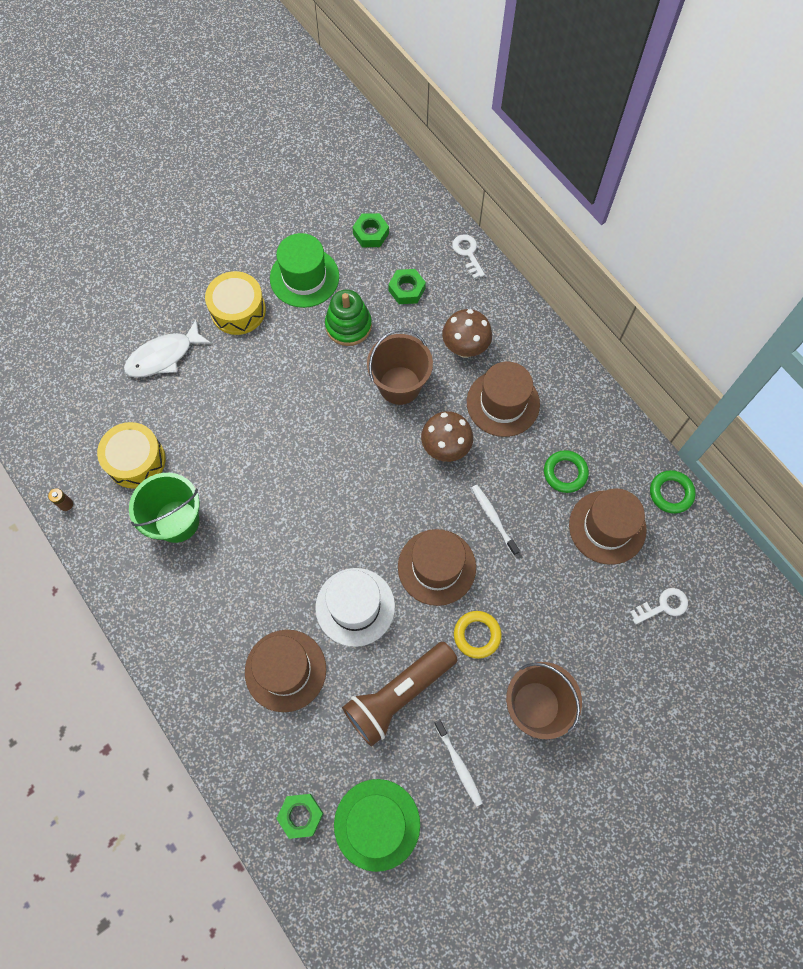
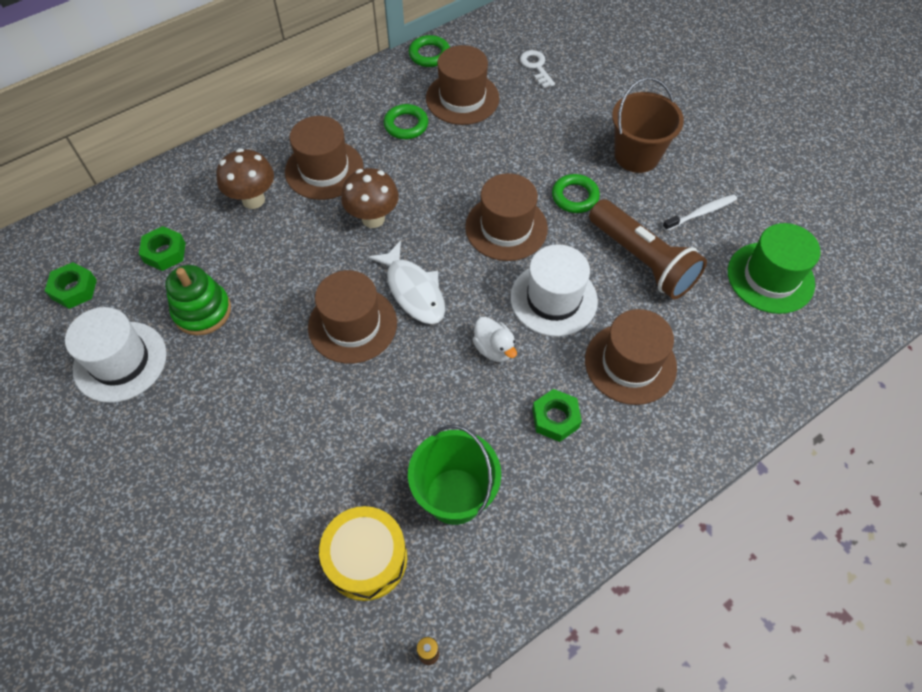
camera: 90 degrees left, 10 degrees down
white fish [124,319,212,378] -> white fish moved to [368,241,446,324]
yellow drum [205,271,266,335] -> none
green hat [270,233,339,308] -> white hat [65,307,167,403]
green nut [276,794,324,839] -> green nut moved to [532,389,582,442]
brown bucket [367,329,433,405] -> none
white key [452,234,485,279] -> none
yellow ring [454,611,502,659] -> green ring [552,174,600,213]
white toothbrush [472,485,520,556] -> none
none -> brown hat [308,270,397,364]
none -> white duck [472,317,517,362]

